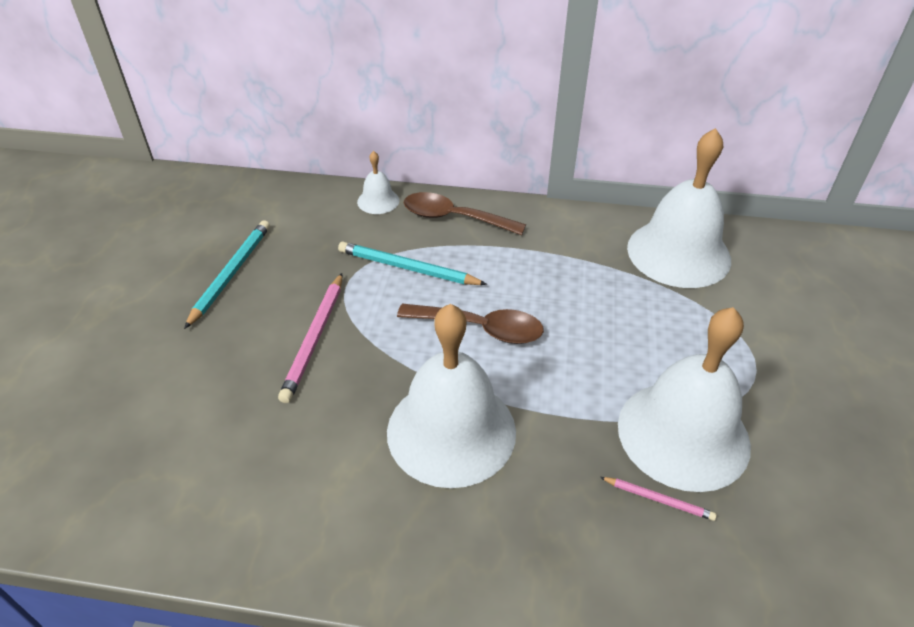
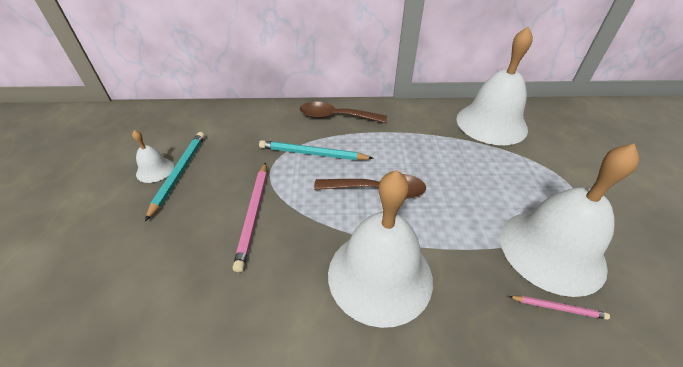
camera: 10 degrees left, 0 degrees up
white bell [357,151,399,214] -> white bell moved to [132,130,174,183]

